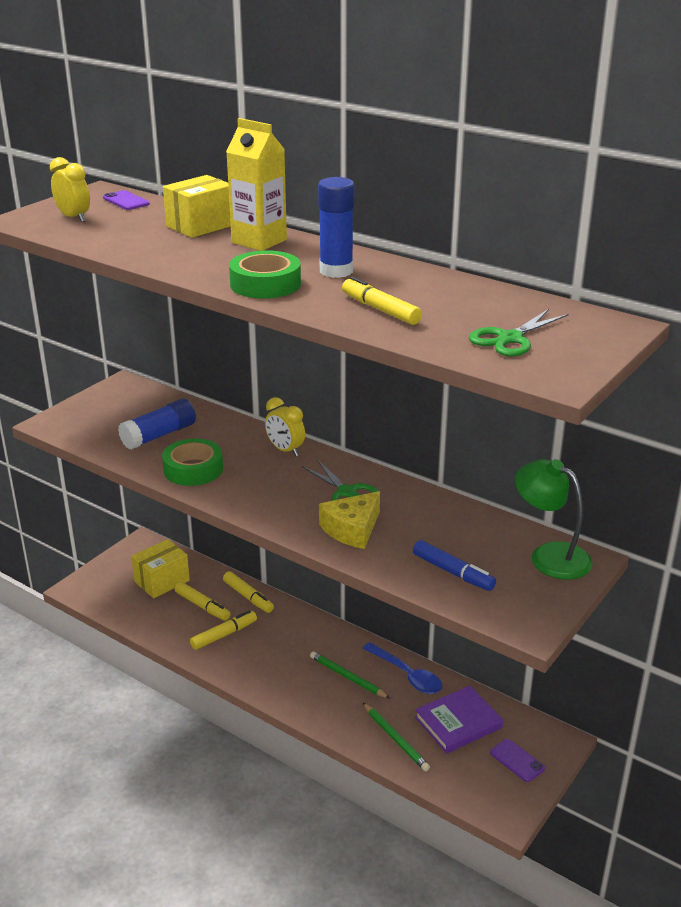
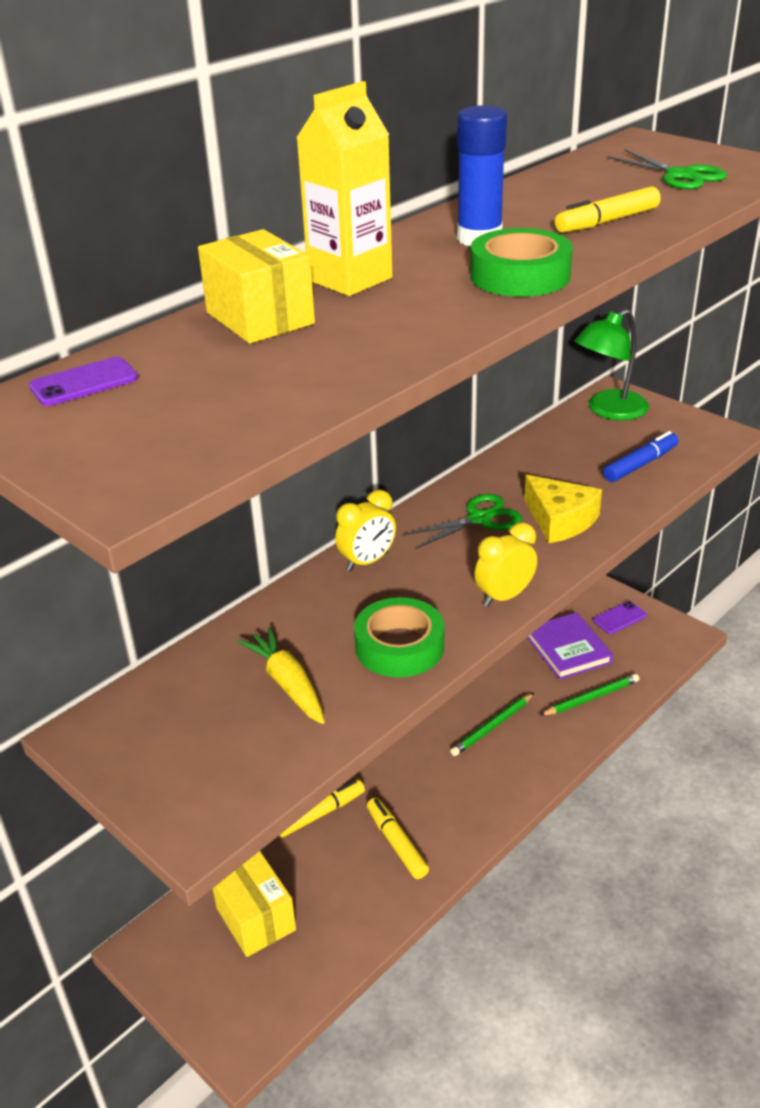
camera: 80 degrees left, 5 degrees up
yellow clock [50,157,90,222] -> yellow clock moved to [474,522,537,607]
blue glue stick [118,399,196,450] -> yellow carrot [237,627,325,724]
yellow marker [175,582,230,620] -> none
blue spoon [363,642,442,694] -> none

